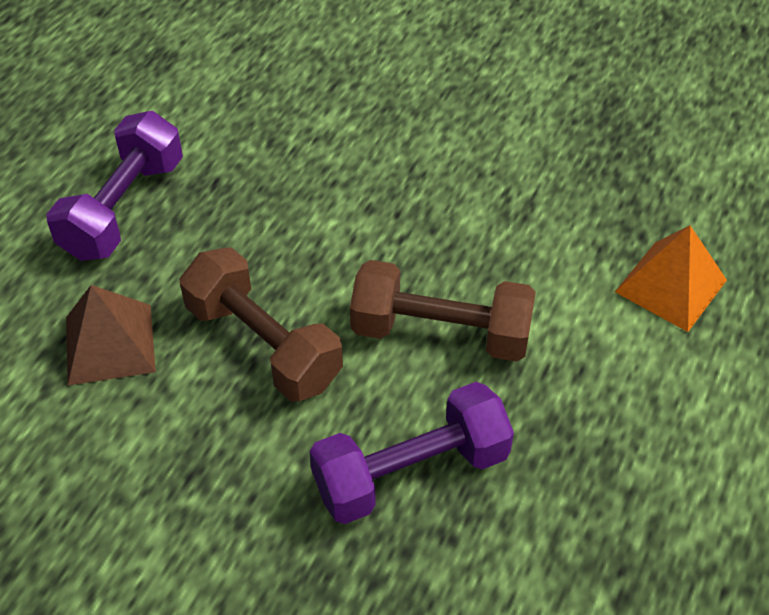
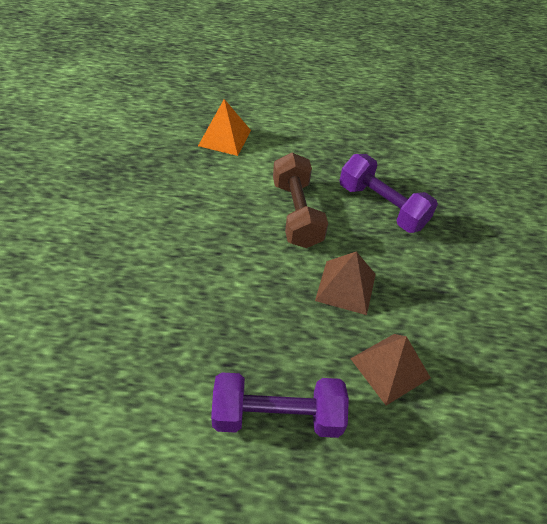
camera: 115 degrees left, 0 degrees up
brown dumbbell [180,247,343,401] -> brown pyramid [315,251,376,315]

